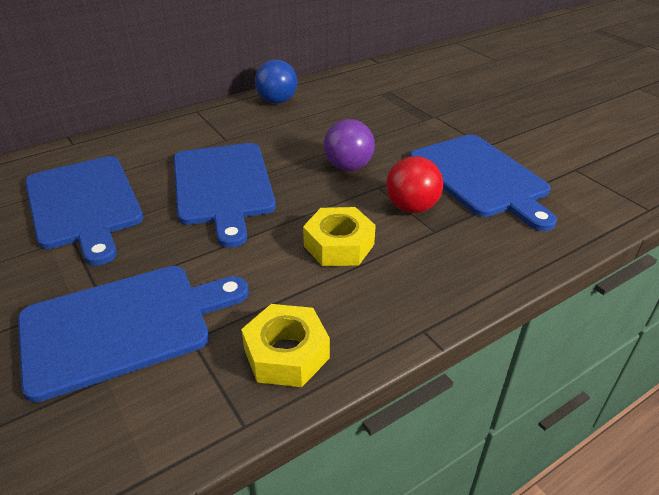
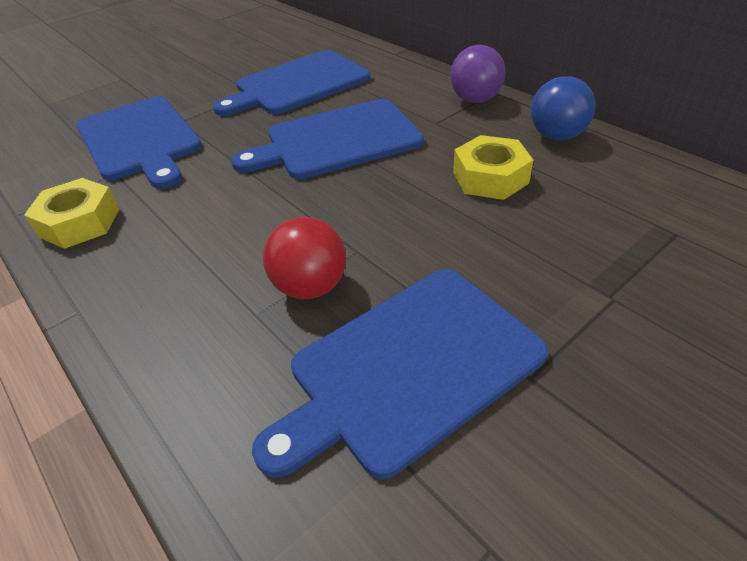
camera: 85 degrees right, 5 degrees up
yellow nut [303,207,376,266] -> yellow nut moved to [453,135,533,200]
purple ball [323,119,375,171] -> purple ball moved to [450,45,506,103]

